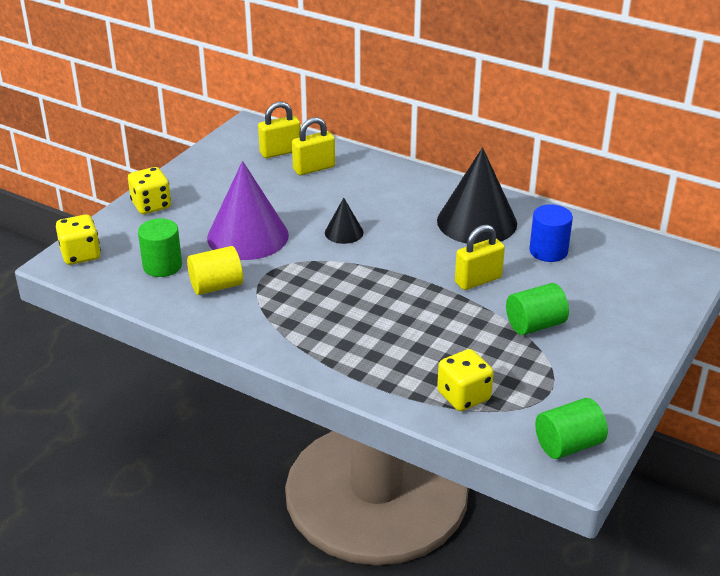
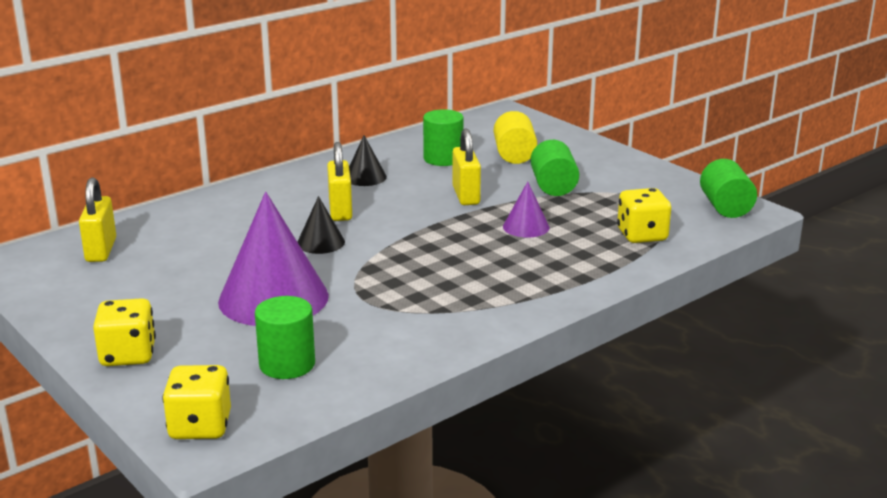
camera: 70 degrees left, 10 degrees down
yellow cylinder [187,246,243,295] -> yellow cylinder moved to [494,111,537,164]
yellow padlock [292,117,335,175] -> yellow padlock moved to [327,142,352,221]
black cone [437,147,517,244] -> black cone [349,135,387,186], size x0.48
blue cylinder [529,204,573,262] -> green cylinder [423,109,463,166]
none -> purple cone [503,182,549,238]

